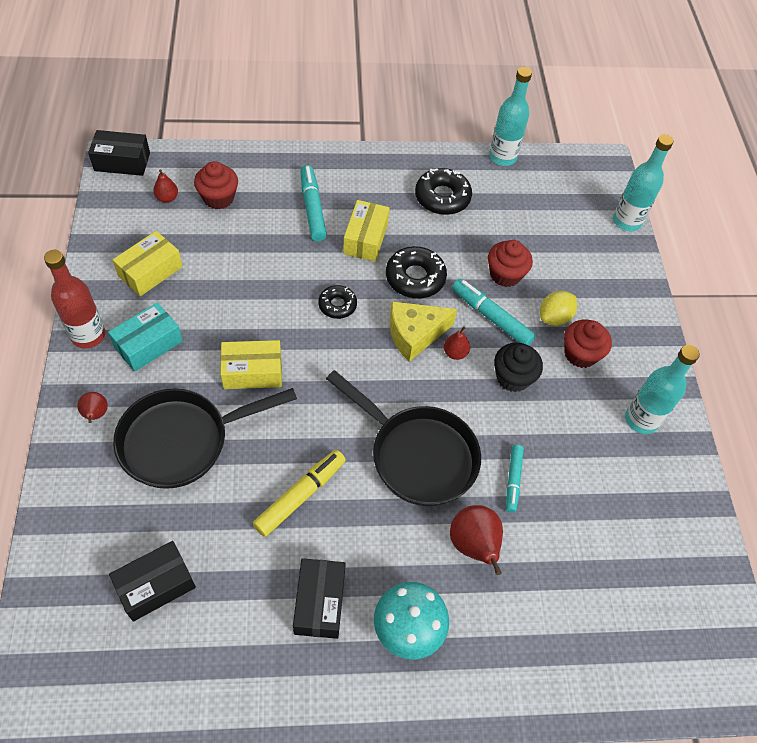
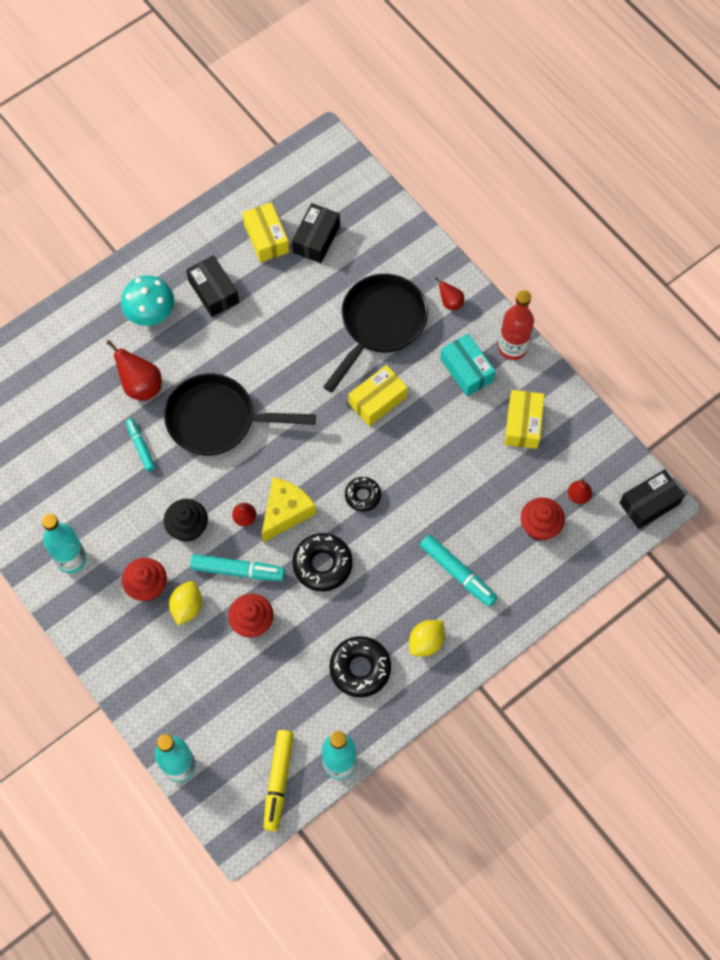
camera: 150 degrees right, 10 degrees up
turquoise box [108,302,183,372] -> turquoise box turned 45 degrees counterclockwise [440,333,496,396]
yellow marker [253,450,346,537] -> yellow marker moved to [263,730,294,831]
yellow box [343,200,390,262] -> yellow box moved to [242,202,289,262]
none -> yellow lemon [409,620,445,657]

